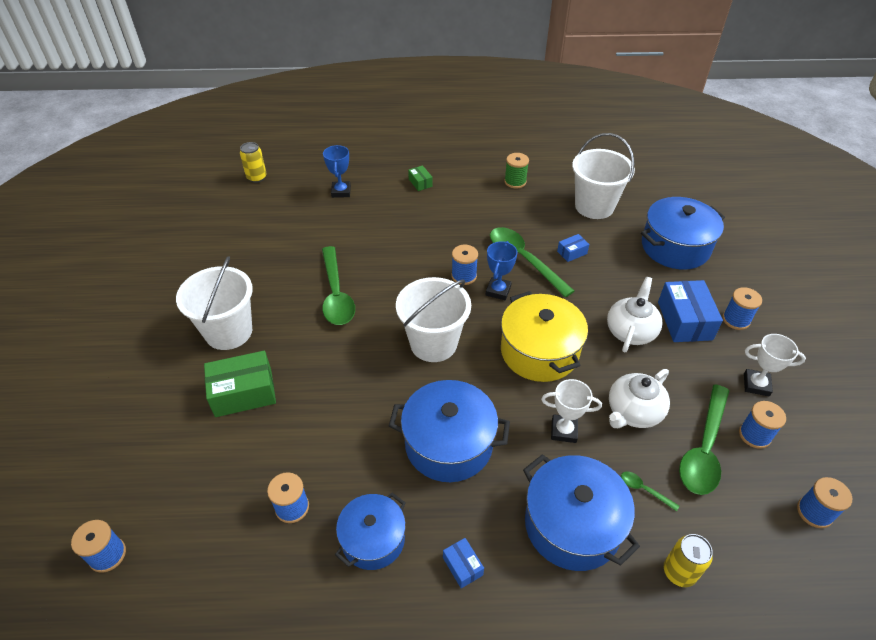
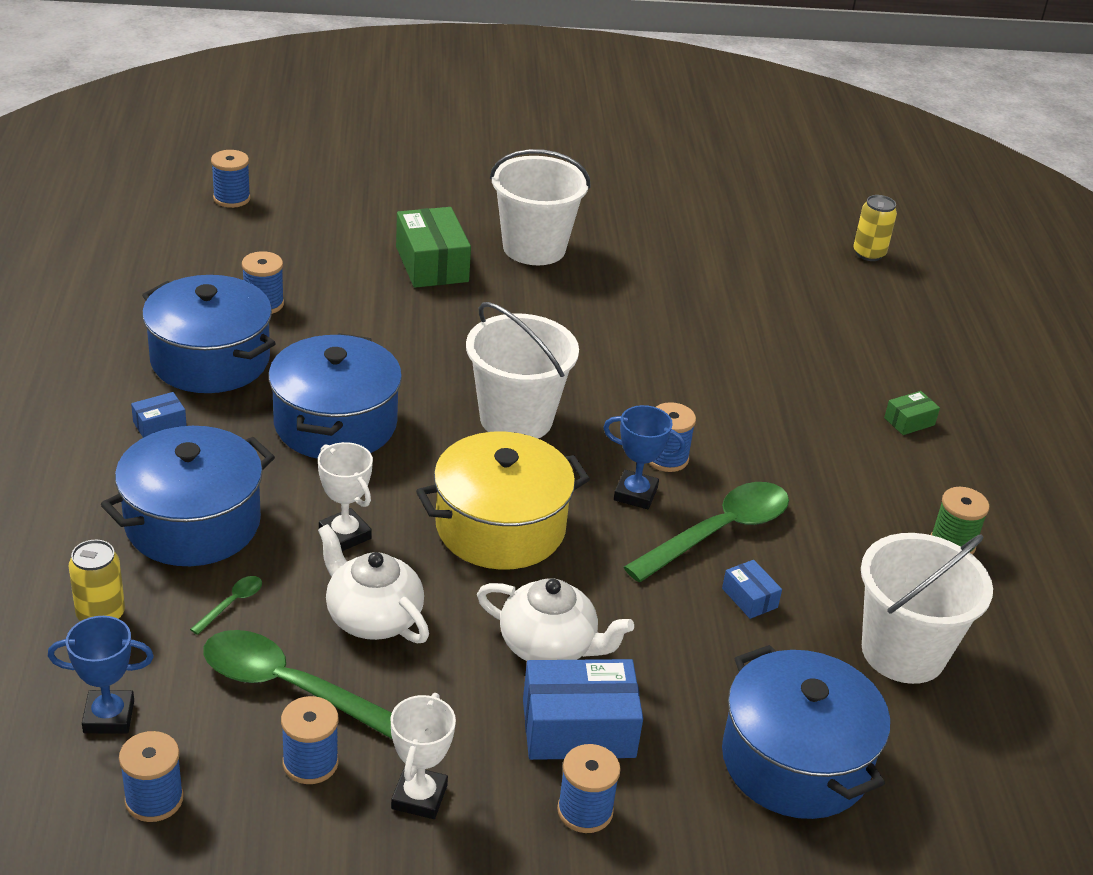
camera: 85 degrees right, 10 degrees down
green spoon [322,246,355,325] -> none
blue trophy [323,145,351,198] -> blue trophy moved to [48,616,154,734]
blue pot [335,493,406,570] -> blue pot [142,275,276,393], size x1.54
white trophy [541,379,602,443] -> white trophy turned 45 degrees counterclockwise [318,442,373,551]

